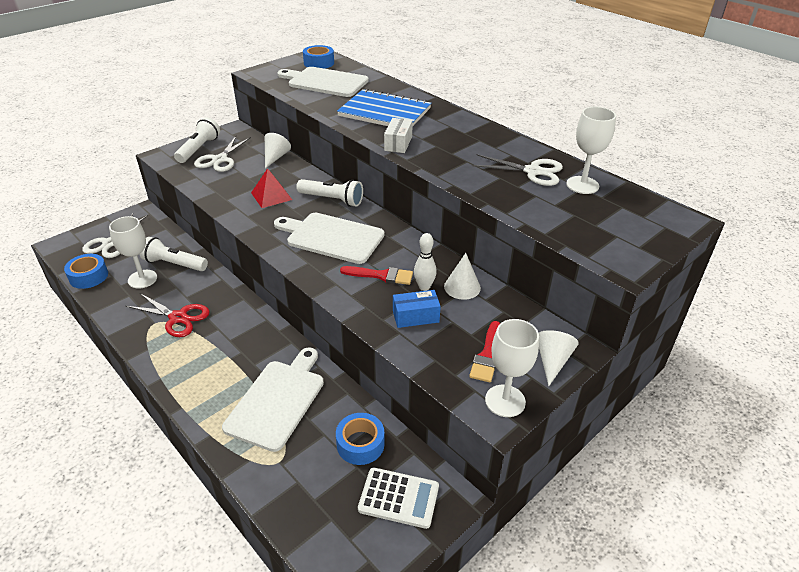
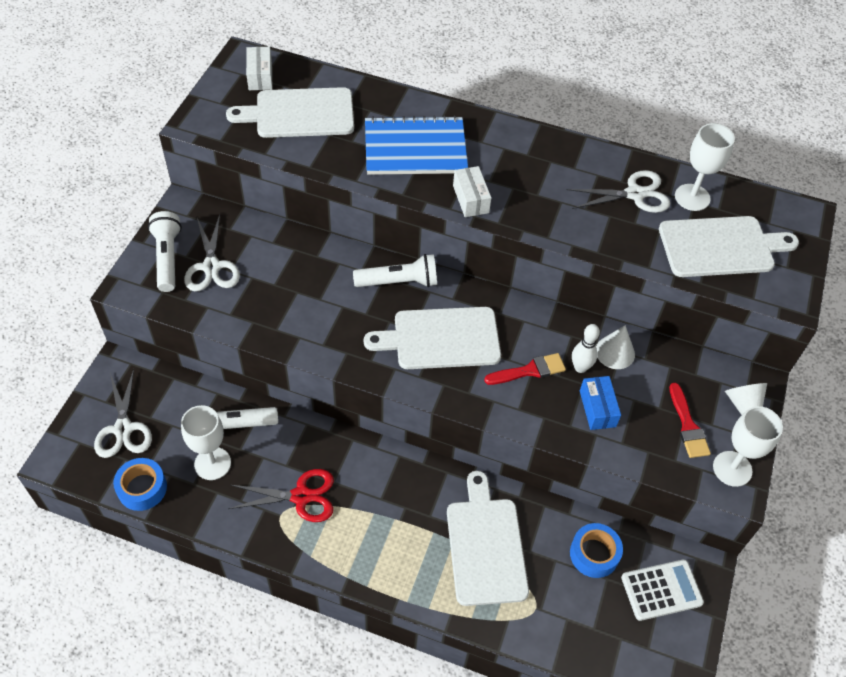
camera: 30 degrees left, 15 degrees up
red pyramid [251,168,292,208] -> none
white cone [265,133,291,168] -> none
blue tape [303,45,334,69] -> white box [246,47,273,90]
blue box [393,290,441,328] -> blue box turned 60 degrees counterclockwise [580,376,621,430]
none -> white cutting board [659,216,799,277]

